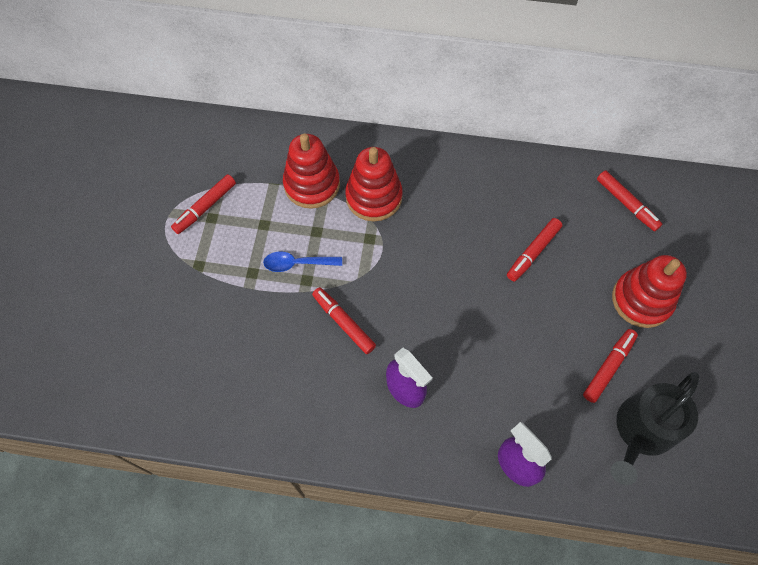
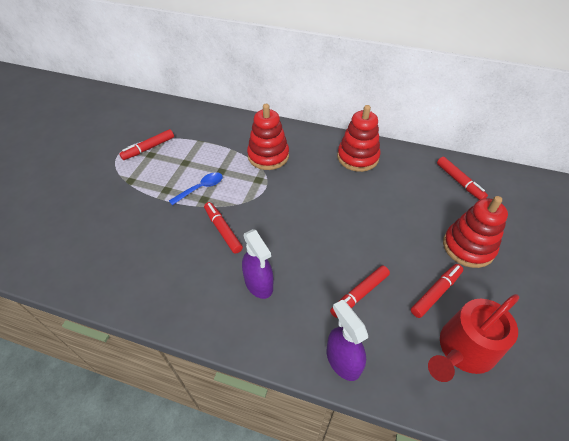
camera: 10 degrees right, 15 degrees down
blue spoon [263,251,342,272] -> blue spoon turned 135 degrees clockwise [169,172,223,205]
red stacking toy [283,134,340,209] -> red stacking toy moved to [337,105,380,172]
red marker [507,218,562,281] -> red marker moved to [330,266,390,318]
black watering can [611,372,699,485] -> red watering can [428,294,519,382]

